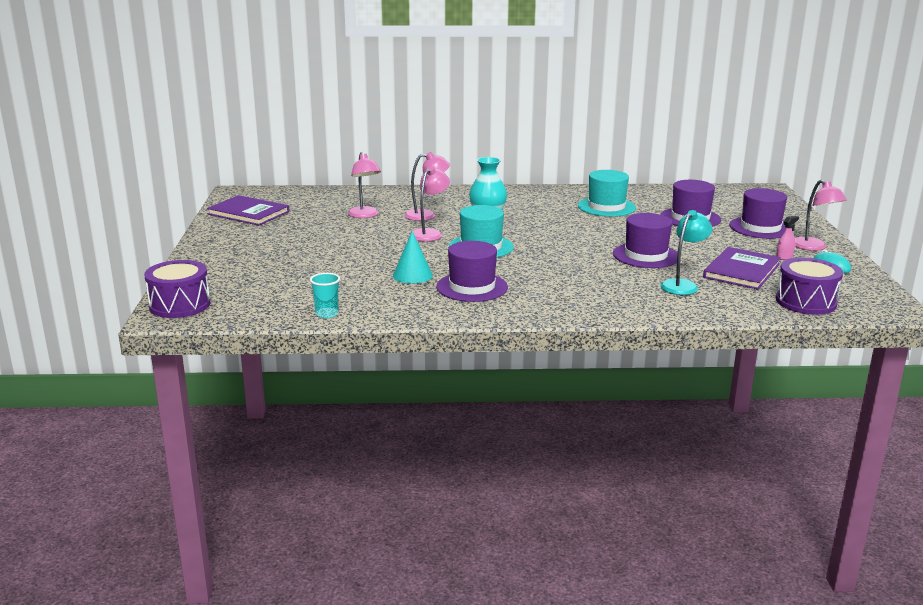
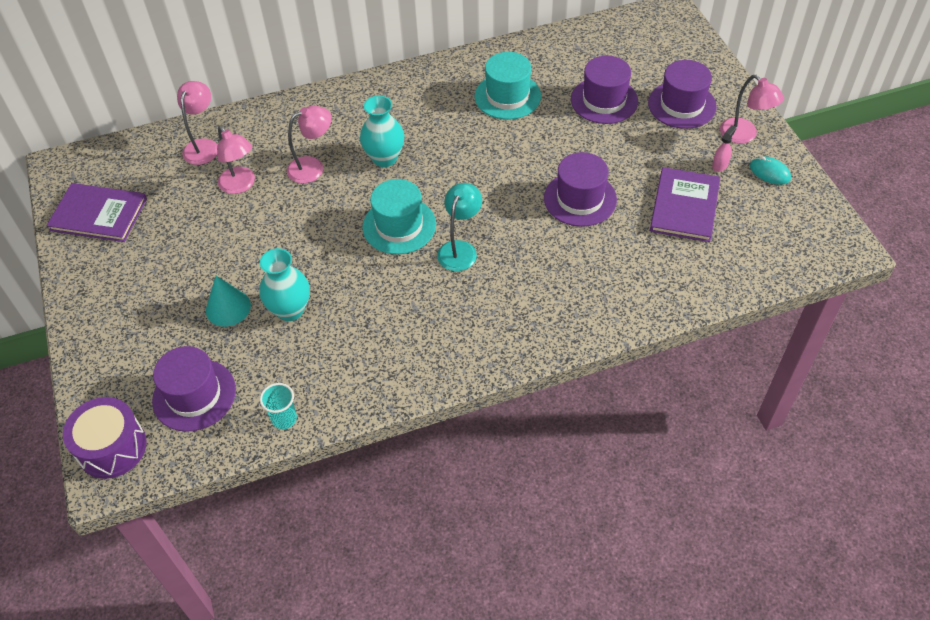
camera: 15 degrees left, 30 degrees up
turquoise cone [393,231,433,284] -> turquoise cone moved to [206,276,251,327]
pink lamp [410,166,450,242] -> pink lamp moved to [177,81,218,165]
purple hat [436,241,508,302] -> purple hat moved to [152,346,236,432]
turquoise lamp [660,210,713,295] -> turquoise lamp moved to [437,183,482,271]
purple drum [776,258,843,315] -> none
none -> turquoise vase [259,248,310,321]

